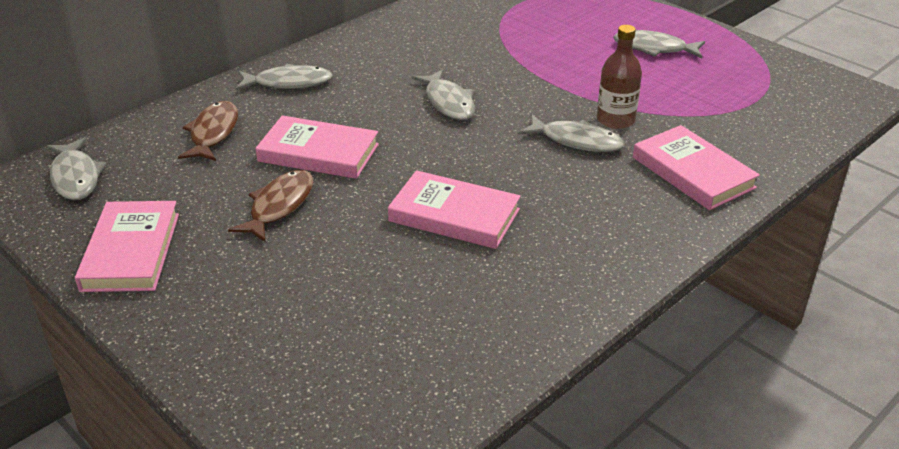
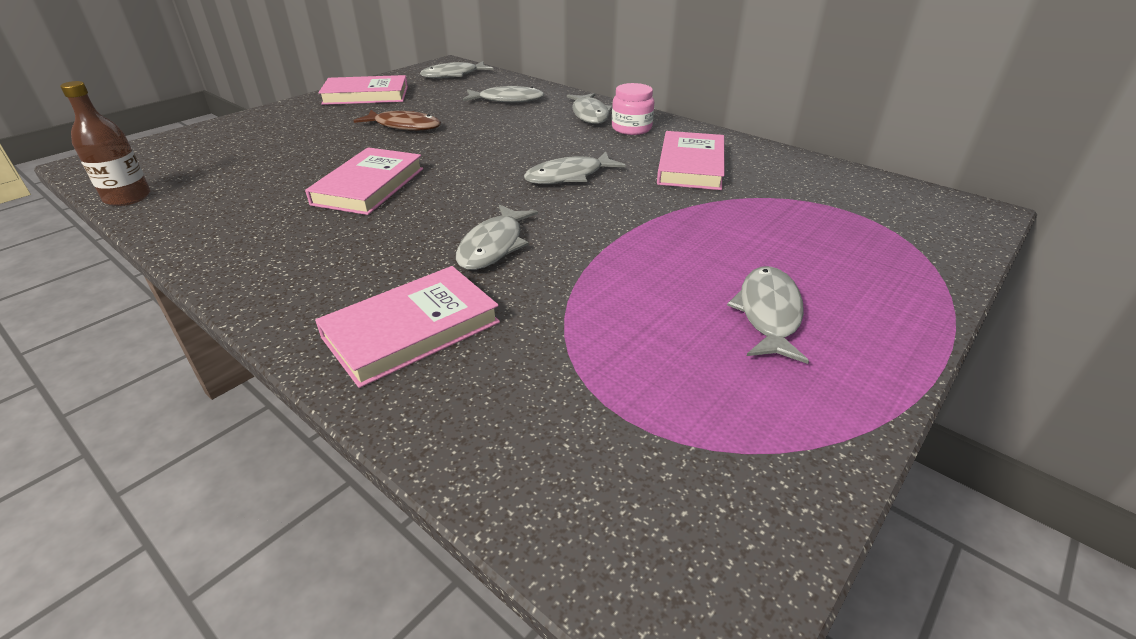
camera: 85 degrees right, 0 degrees up
brown fish [178,101,238,161] -> grey fish [463,86,545,103]
pink book [256,115,379,179] -> pink book moved to [657,131,724,190]
brown bottle [597,25,642,129] -> brown bottle moved to [60,81,151,206]
none -> pink jar [612,83,654,135]

